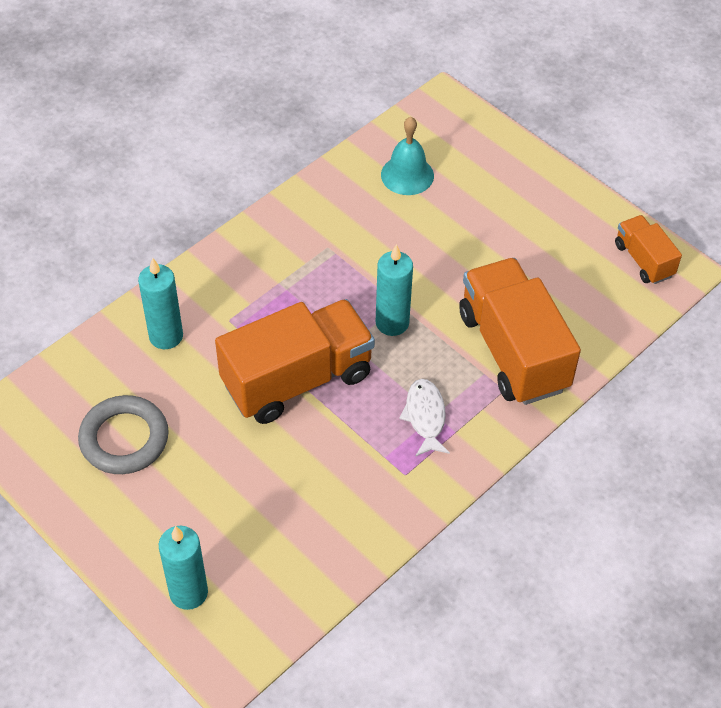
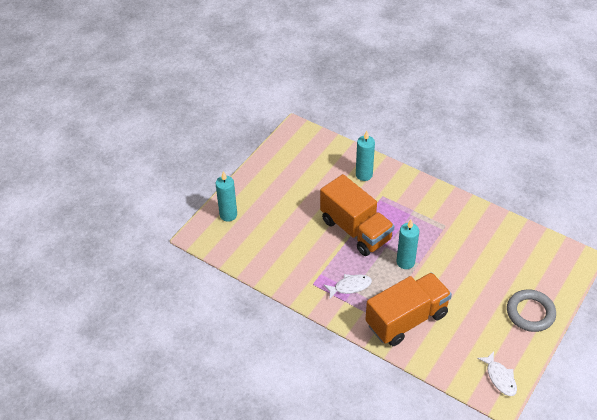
camera: 80 degrees right, 5 degrees down
grey ring [78,395,169,474] -> grey ring moved to [507,289,556,332]
turquoise bell [381,117,434,195] -> none
orange truck [615,215,682,284] -> white fish [477,351,517,396]

